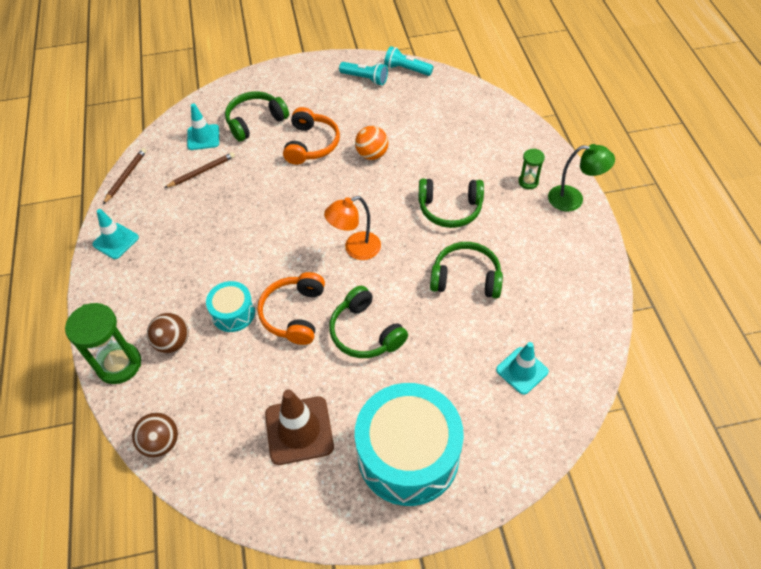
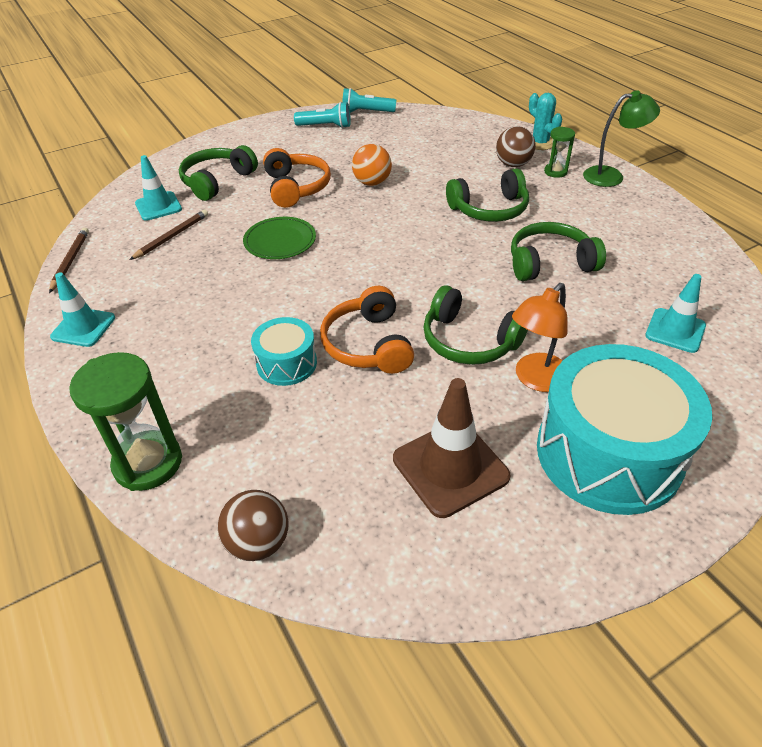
camera: 20 degrees left, 10 degrees down
brown ball [147,313,189,353] -> brown ball moved to [496,126,536,167]
orange lamp [324,196,381,260] -> orange lamp moved to [512,283,568,392]
none -> green plate [243,217,316,259]
none -> turquoise cactus [529,93,562,150]

